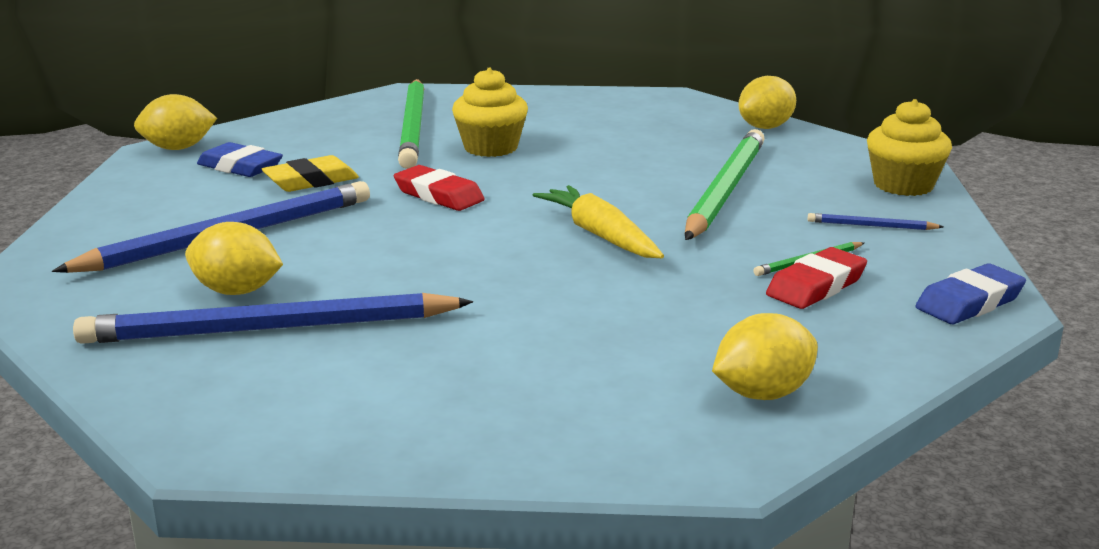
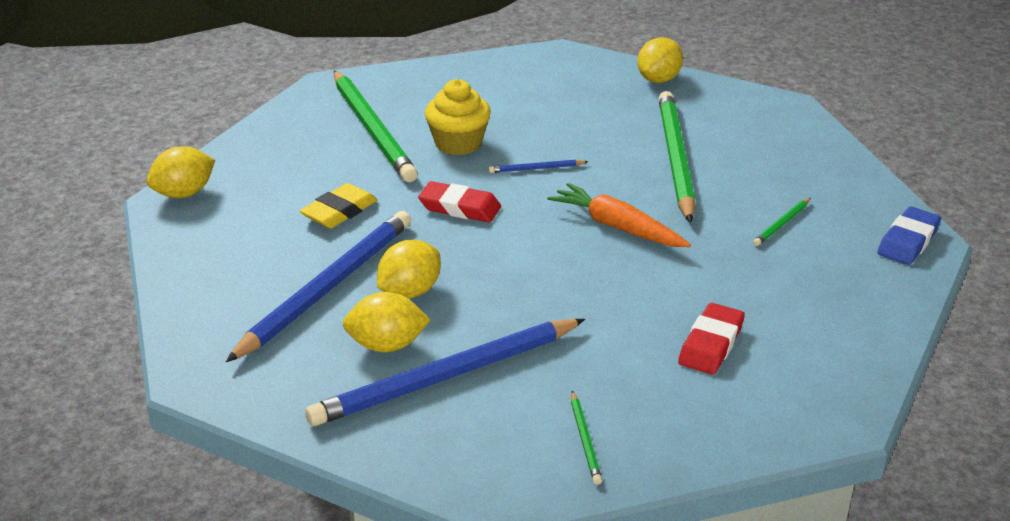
camera: 20 degrees left, 10 degrees up
blue eraser [197,142,283,177] -> none
yellow carrot [533,185,664,258] -> orange carrot [547,183,691,247]
yellow lemon [712,313,818,400] -> yellow lemon moved to [377,240,441,298]
red eraser [766,247,867,309] -> red eraser moved to [678,303,745,375]
blue pencil [808,213,944,230] -> blue pencil moved to [489,159,589,173]
yellow cupcake [867,99,952,196] -> none
none -> green pencil [571,391,602,485]

